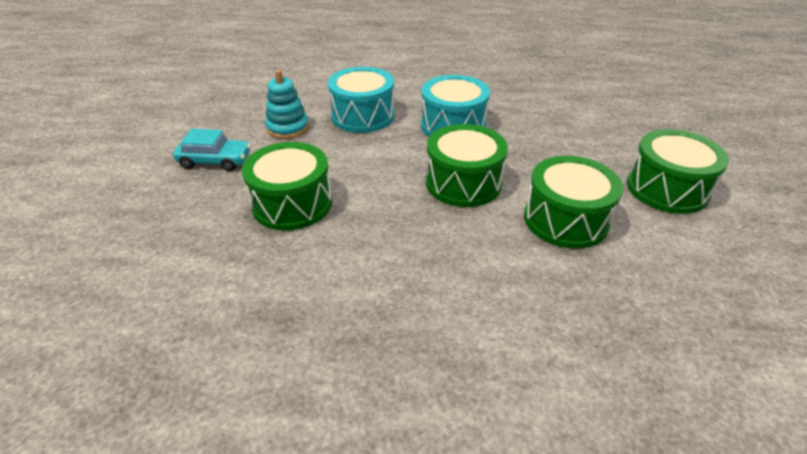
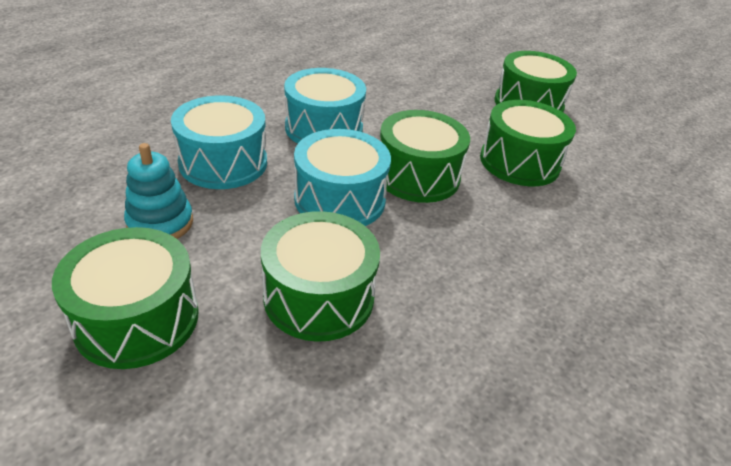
camera: 55 degrees left, 0 degrees up
turquoise car [173,129,251,171] -> green drum [52,227,199,369]
none -> turquoise drum [294,129,391,226]

